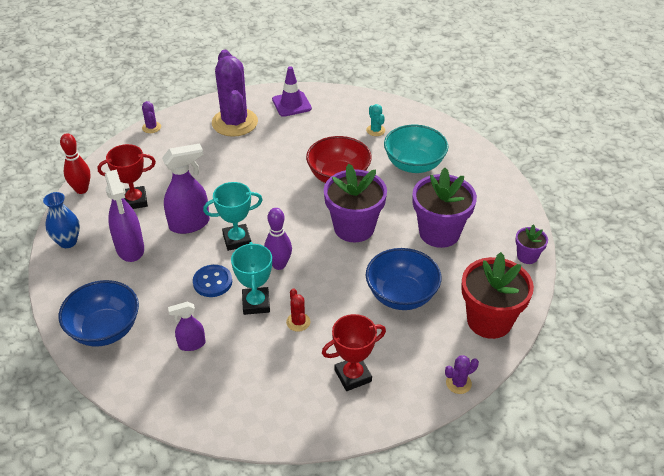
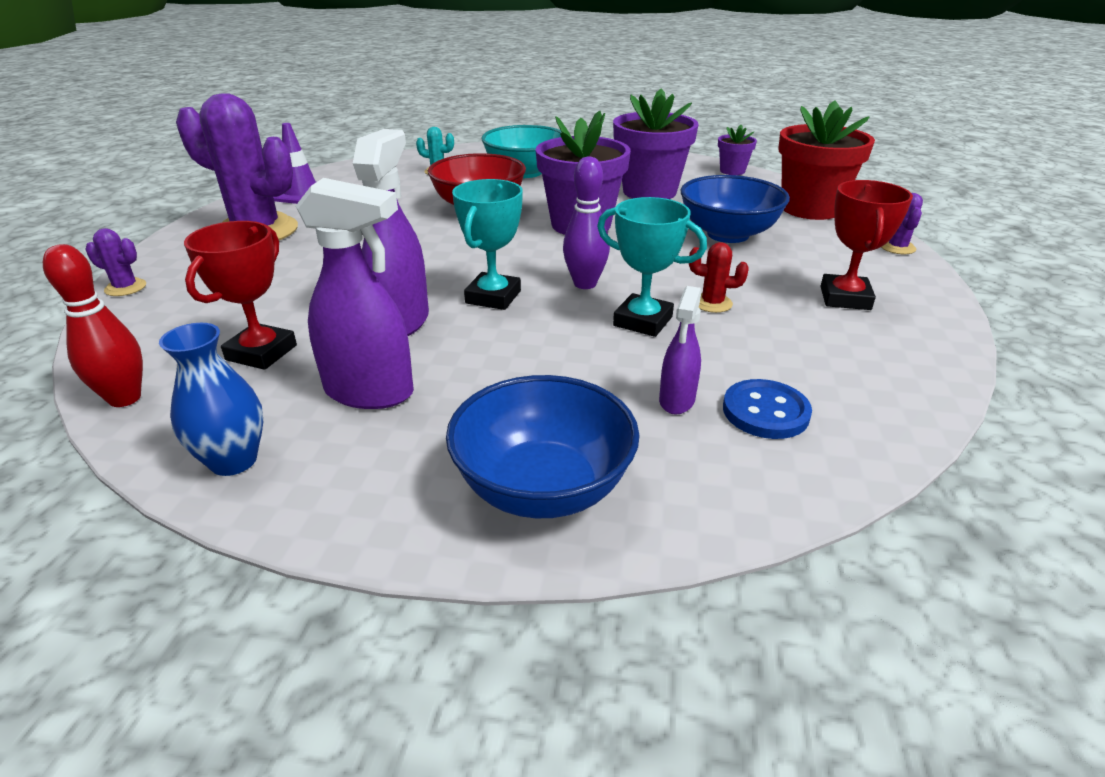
camera: 55 degrees left, 10 degrees down
blue button [193,265,232,297] -> blue button moved to [723,379,812,439]

